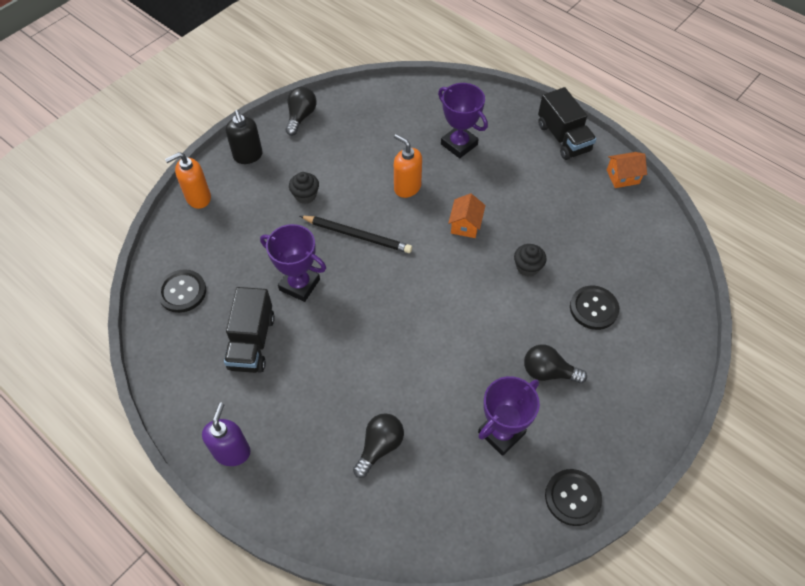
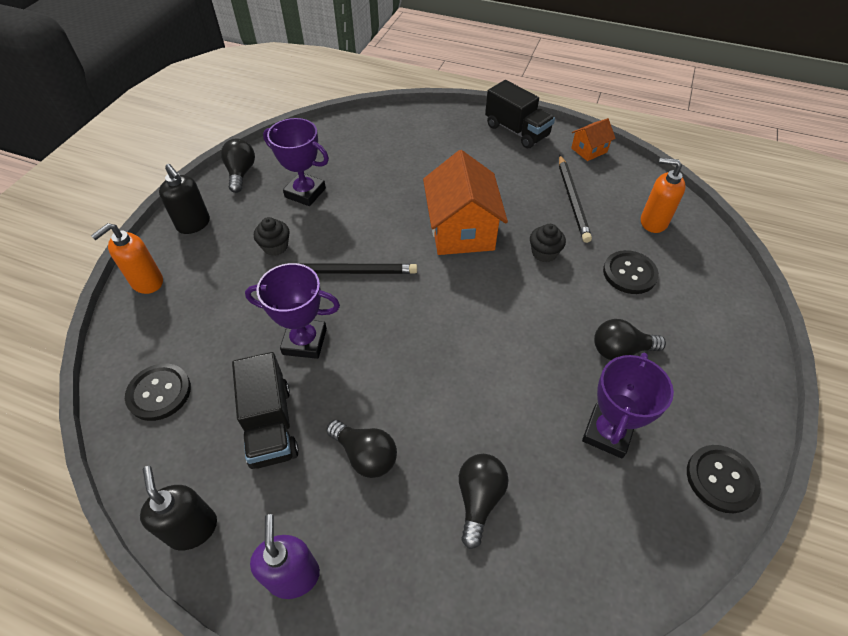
camera: 20 degrees left, 5 degrees down
orange soap dispenser [394,134,422,198] -> orange soap dispenser moved to [641,158,686,233]
purple trophy [438,83,488,158] -> purple trophy moved to [263,118,329,206]
orange house [448,193,486,238] -> orange house [423,150,508,255], size x2.04
none -> black soap dispenser [140,466,217,551]
none -> black light bulb [326,420,397,478]
none -> black pencil [559,155,592,243]

